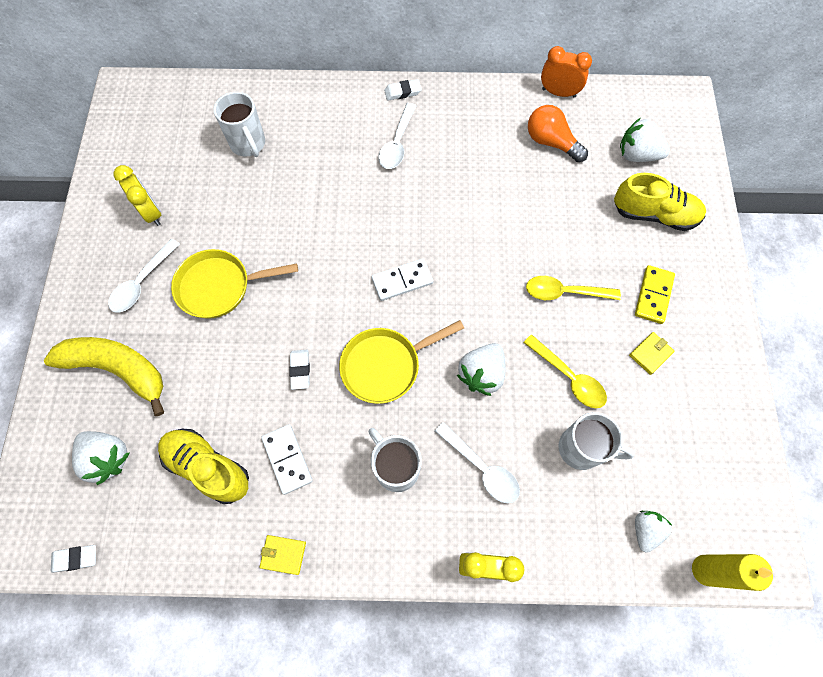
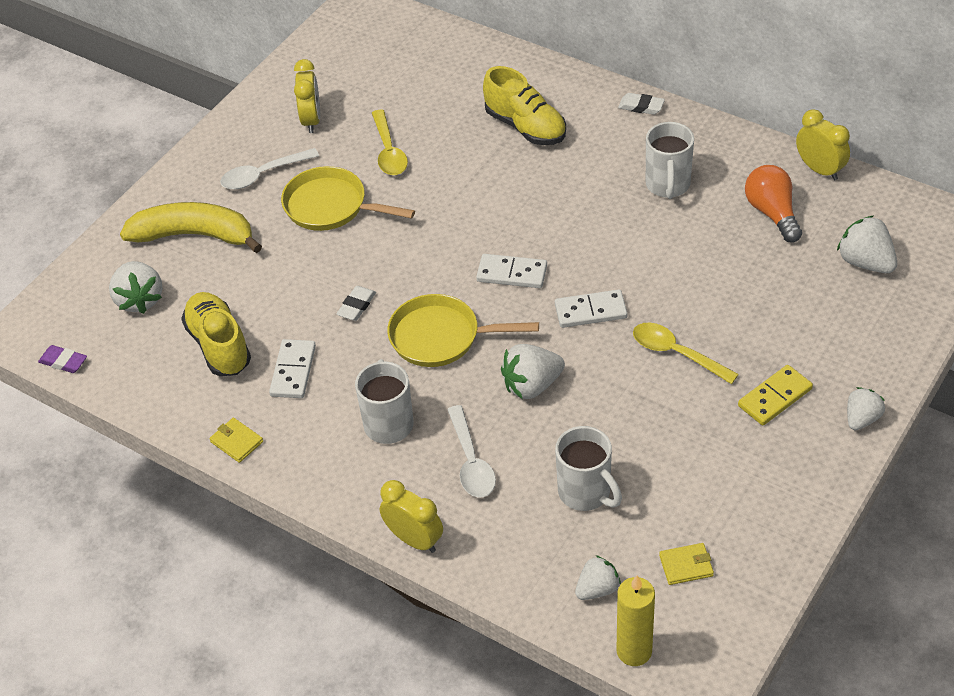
camera: 35 degrees right, 20 degrees down
yellow banana [44,337,164,416] -> yellow banana turned 45 degrees counterclockwise [120,202,262,253]
white eraser [51,545,96,573] -> purple eraser [38,345,87,373]
white mug [214,92,265,157] -> white mug moved to [646,122,694,199]
white spoon [378,103,416,169] -> none
yellow spoon [523,335,607,408] -> yellow spoon moved to [372,110,408,175]
orange clock [541,46,592,97] -> yellow clock [796,109,850,180]
yellow shoe [614,173,706,231] -> yellow shoe moved to [483,66,566,145]
yellow wallet [629,332,675,375] -> yellow wallet moved to [659,543,714,585]
none -> white domino [555,290,627,328]
none -> white strawberry [847,387,885,430]

